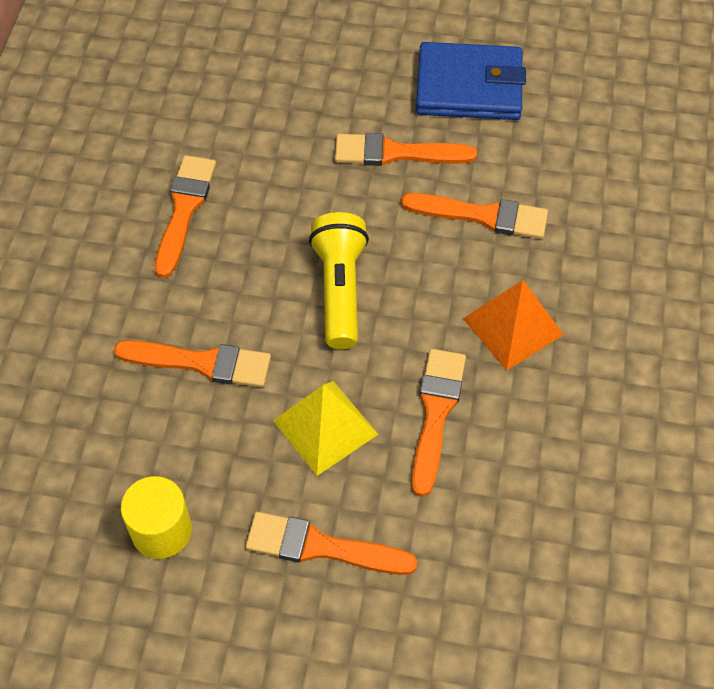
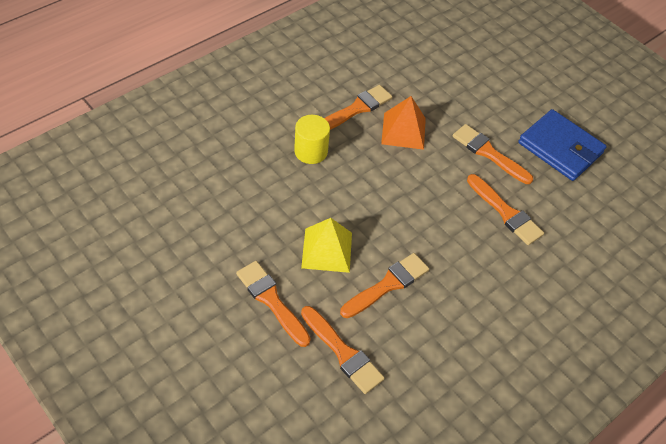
camera: 35 degrees right, 5 degrees down
orange brush [114,340,271,387] -> orange brush moved to [301,306,385,394]
yellow cylinder [121,476,192,559] -> yellow cylinder moved to [294,115,330,164]
yellow flashlight [309,212,369,349] -> none
orange pyramid [463,280,564,370] -> orange pyramid moved to [381,96,426,150]

